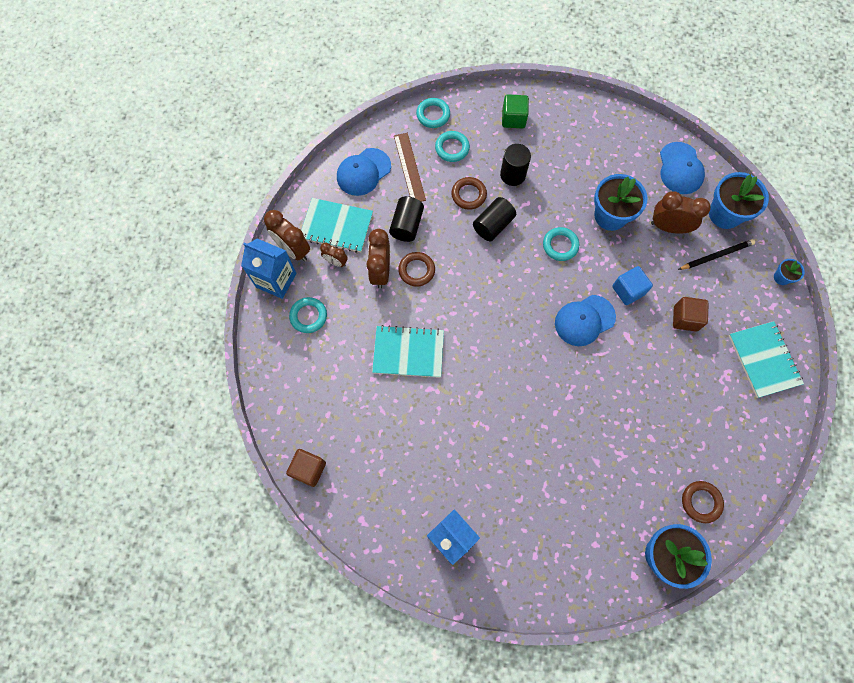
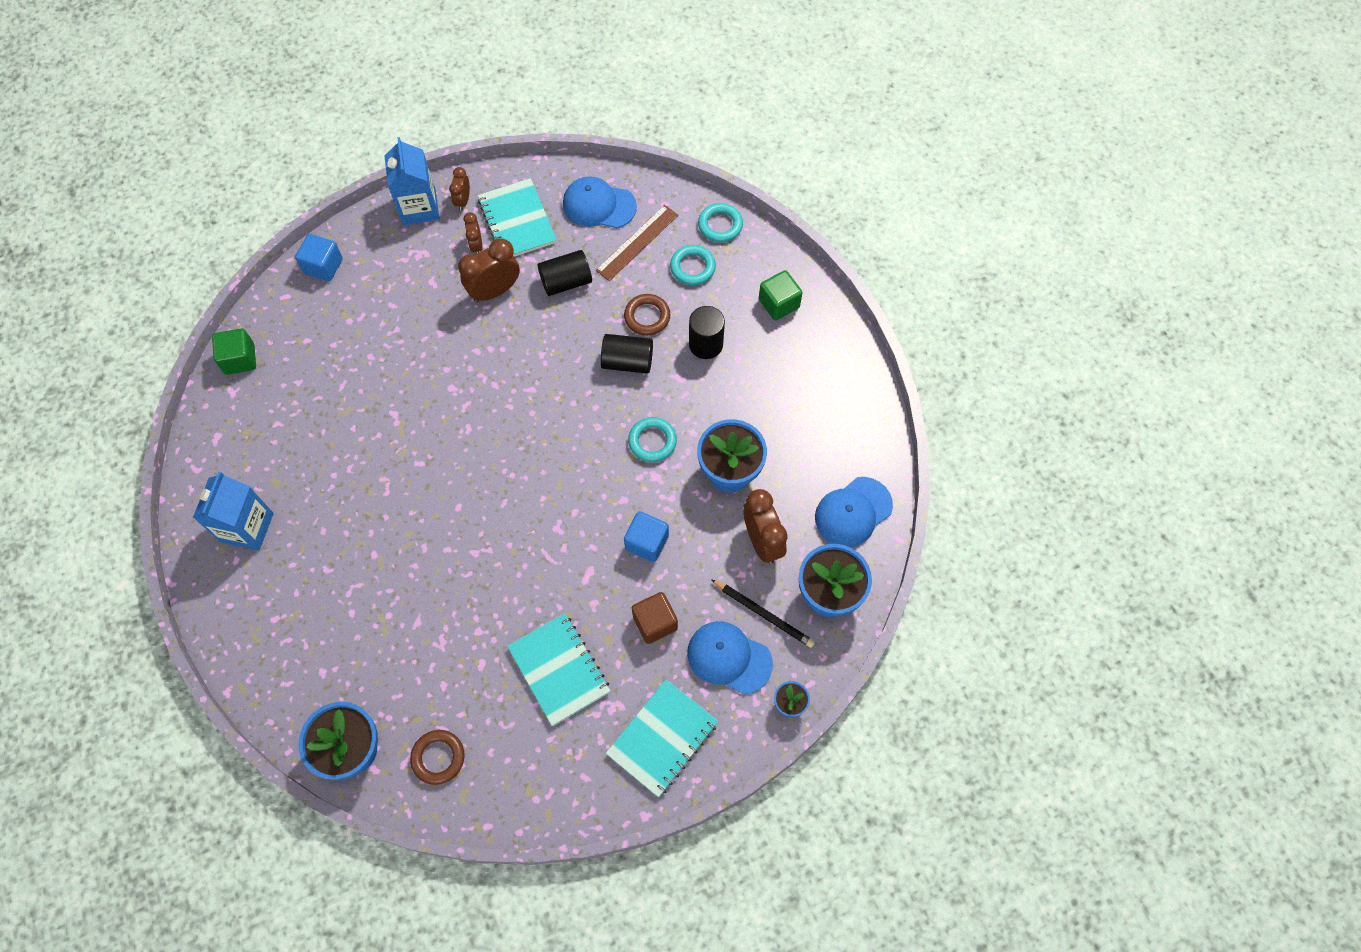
camera: 55 degrees right, 5 degrees down
brown clock [264,210,310,261] -> brown clock [449,167,470,211], size x0.56
brown cube [286,449,326,487] -> green cube [212,328,256,375]
turquoise ring [289,297,327,333] -> none
turquoise notebook [372,325,444,378] -> turquoise notebook moved to [507,613,610,726]
brown ring [398,252,435,287] -> none
blue cap [555,295,616,346] -> blue cap moved to [687,621,773,694]
none -> blue cube [295,234,343,281]

